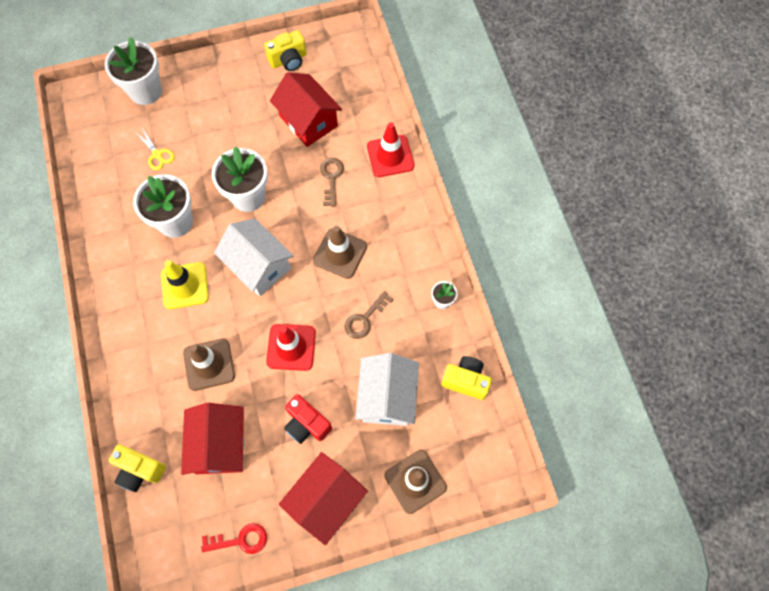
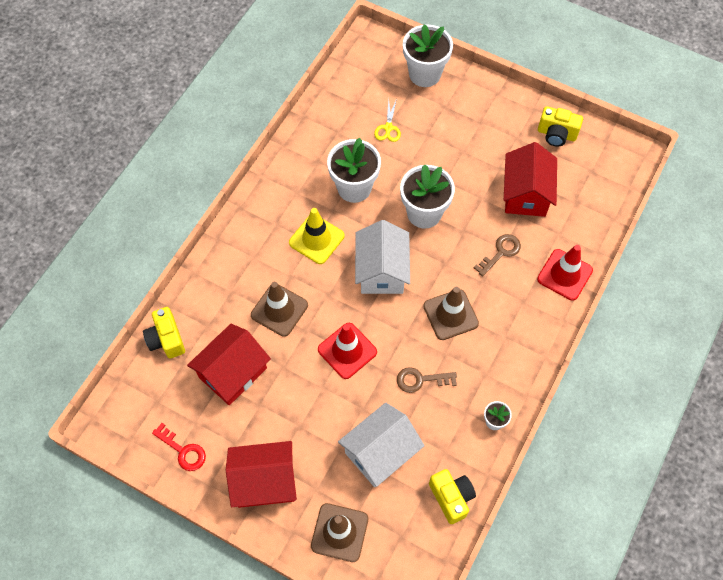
camera: 45 degrees right, 5 degrees down
red camera [284,394,332,444] -> none

